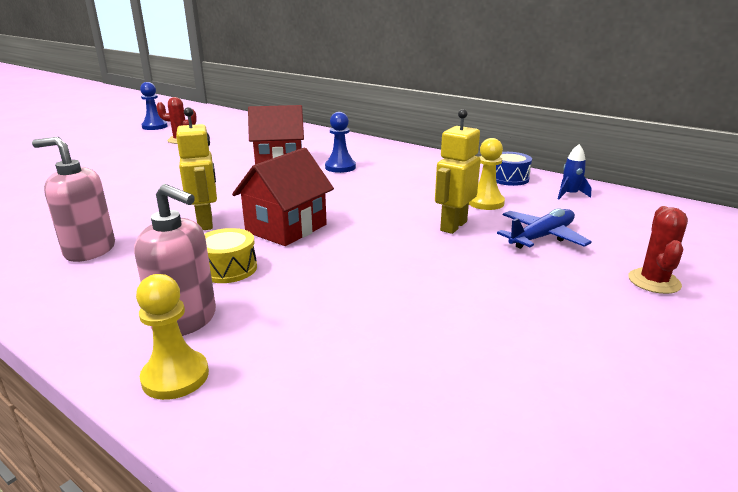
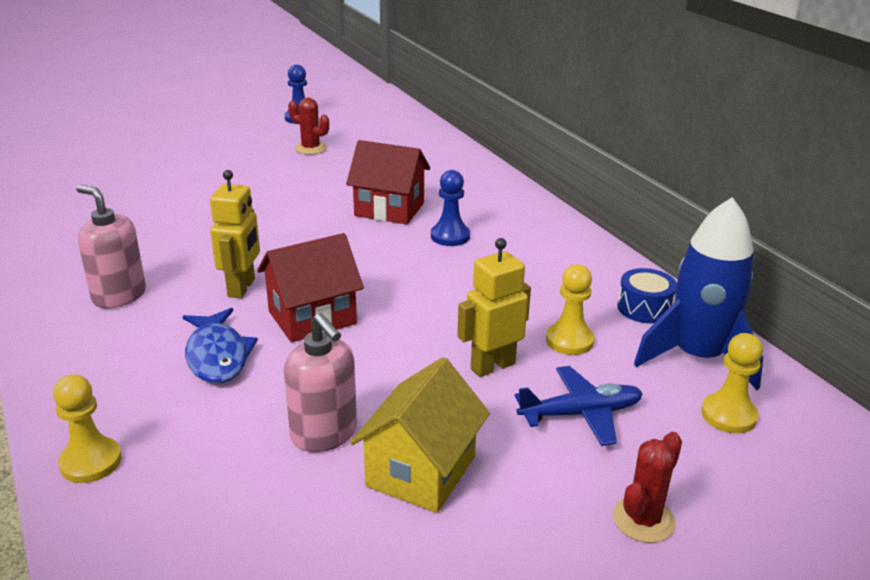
camera: 25 degrees right, 5 degrees up
pink soap dispenser [134,184,216,336] -> pink soap dispenser moved to [284,313,357,452]
yellow drum [204,228,257,283] -> blue fish [182,308,258,383]
blue rocket [558,144,591,199] -> blue rocket [634,197,763,390], size x2.43
none -> yellow house [350,357,490,513]
none -> yellow pawn [701,333,763,433]

